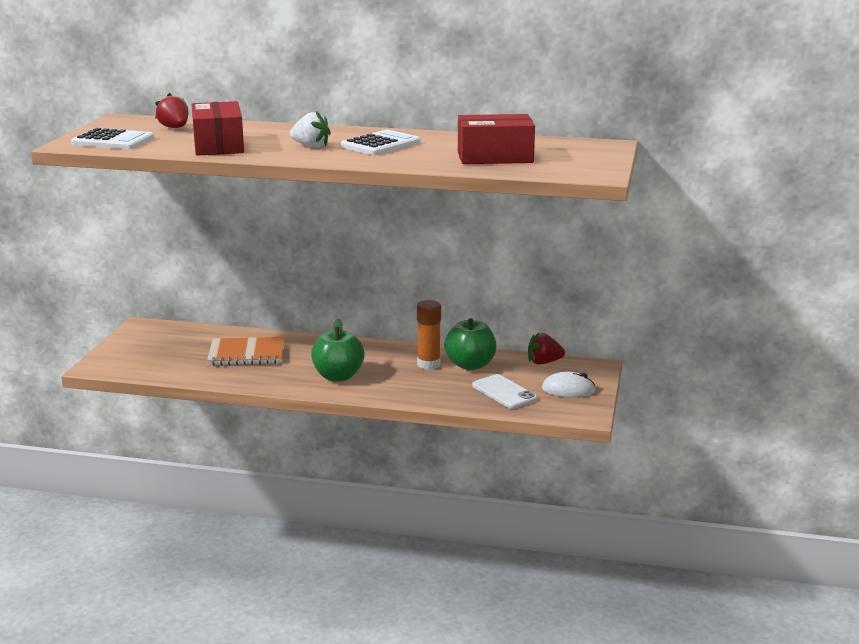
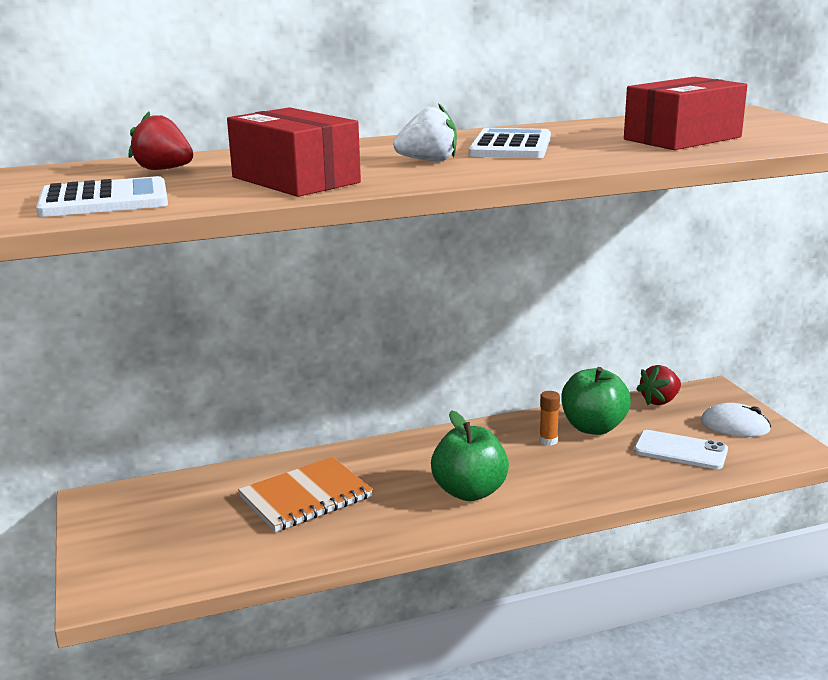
camera: 30 degrees left, 0 degrees up
orange glue stick [417,300,441,370] -> orange glue stick [539,391,560,446], size x0.59
white mouse [542,372,596,398] -> white mouse turned 45 degrees clockwise [700,403,771,437]

